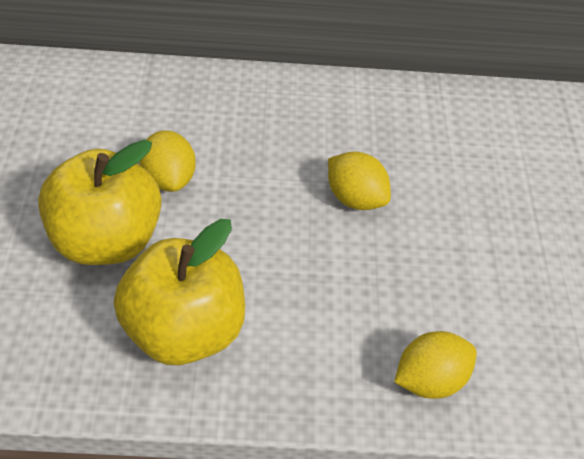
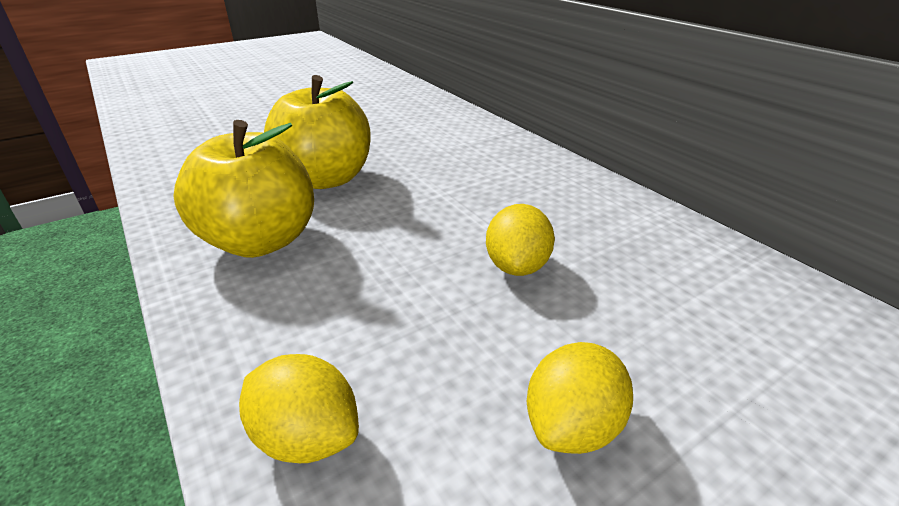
camera: 60 degrees right, 15 degrees down
yellow lemon [140,130,196,192] -> yellow lemon moved to [527,342,633,454]

